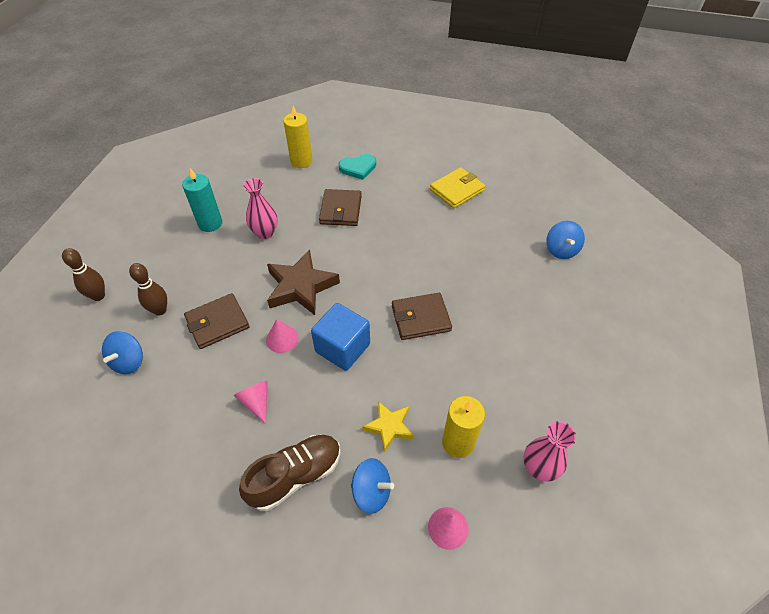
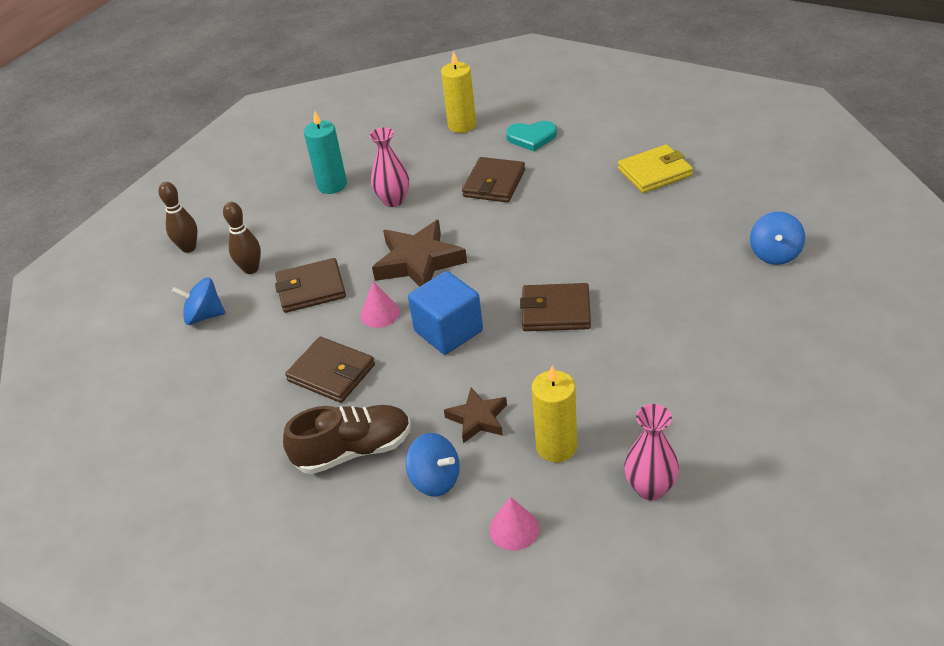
camera: 20 degrees right, 10 degrees down
blue spinning top [102,331,143,374] -> blue spinning top turned 60 degrees clockwise [172,278,225,325]
pink cone [234,381,268,424] -> brown wallet [285,337,375,403]
yellow star [362,401,414,453] -> brown star [444,388,507,443]

